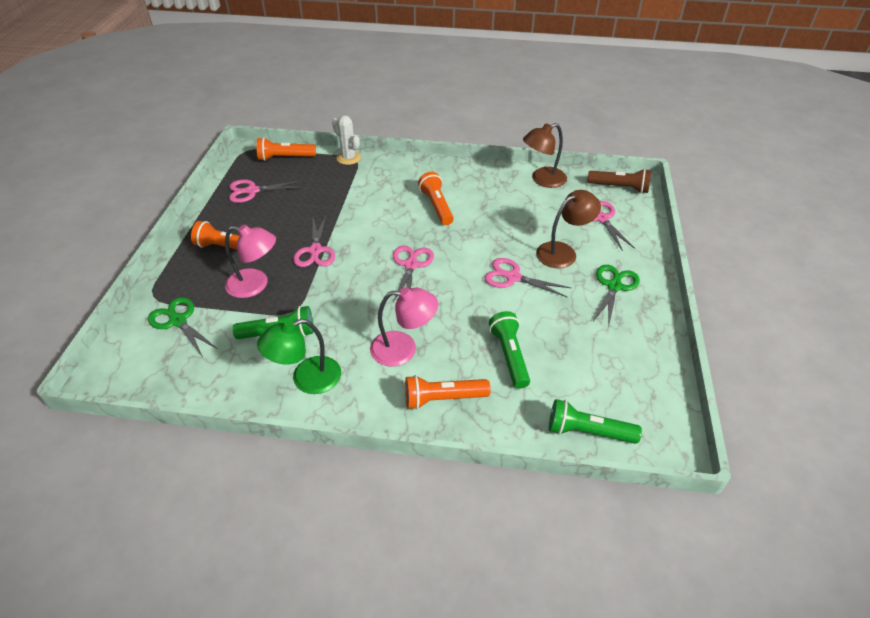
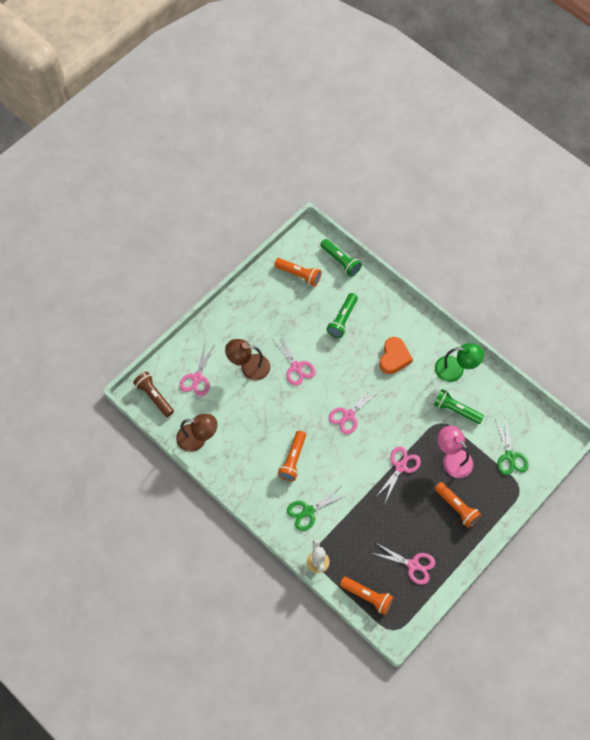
camera: 145 degrees left, 20 degrees up
pink lamp [370,287,438,367] -> orange heart [379,337,413,374]
orange flashlight [405,375,491,409] -> orange flashlight moved to [274,258,321,287]
green scissors [593,265,640,328] -> green scissors moved to [287,487,346,531]

